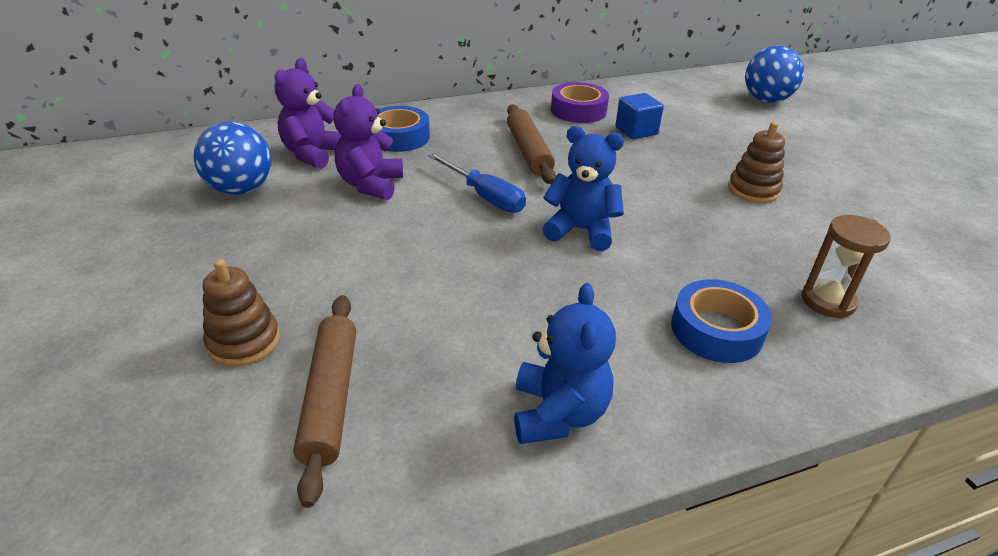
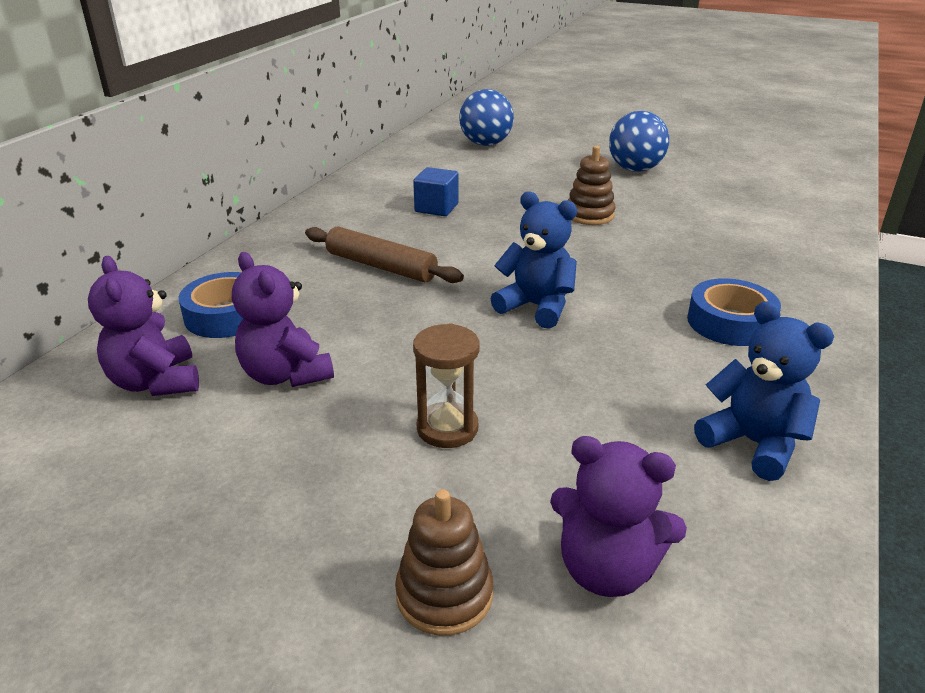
camera: 45 degrees left, 5 degrees down
blue ball [194,121,272,195] -> blue ball moved to [609,111,669,172]
brown rolling pin [293,295,356,508] -> purple teddy bear [550,436,687,597]
blue screwdriver [428,153,526,213] -> none
blue teddy bear [542,126,624,251] -> blue teddy bear turned 60 degrees clockwise [491,191,577,329]
purple tape [551,82,609,123] -> none
brown hourglass [801,215,891,318] -> brown hourglass moved to [413,323,480,448]

